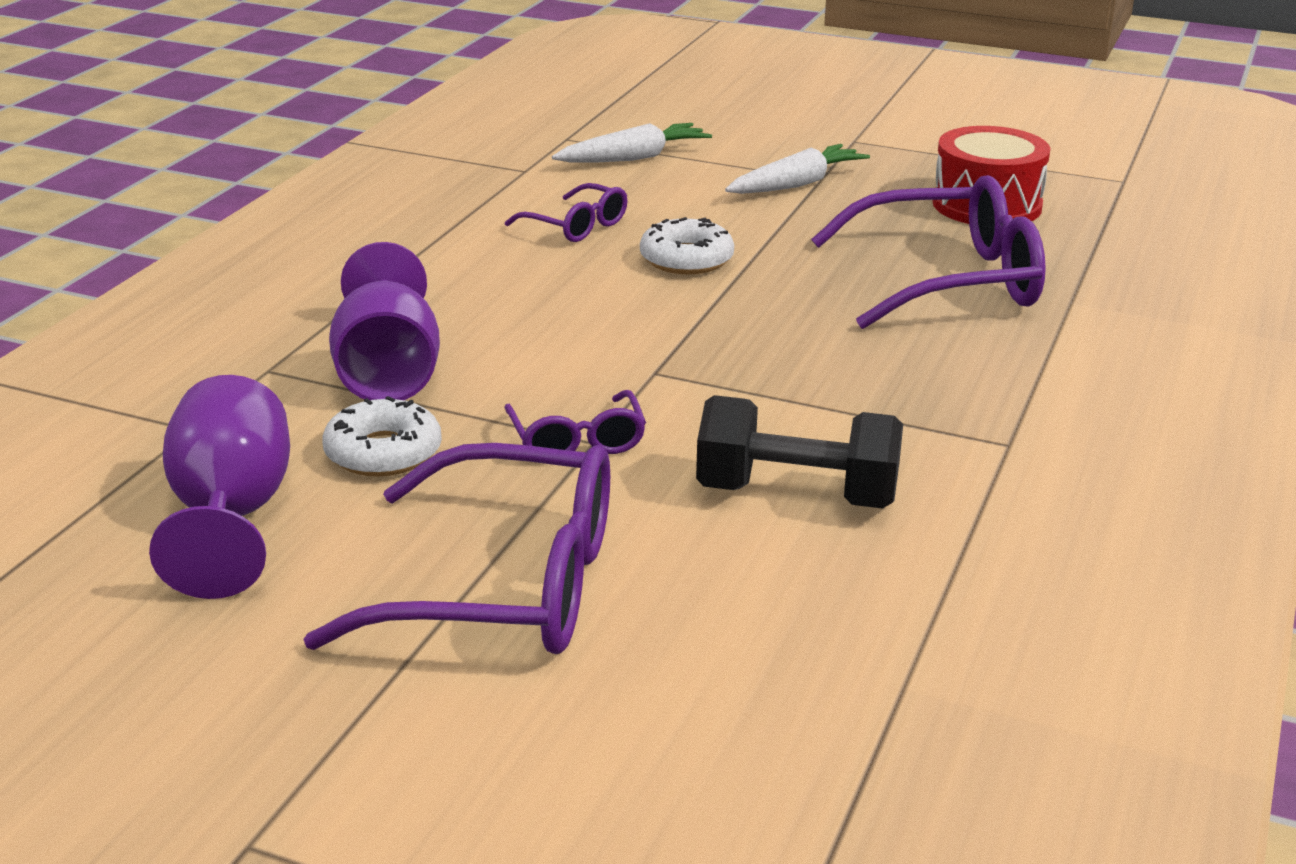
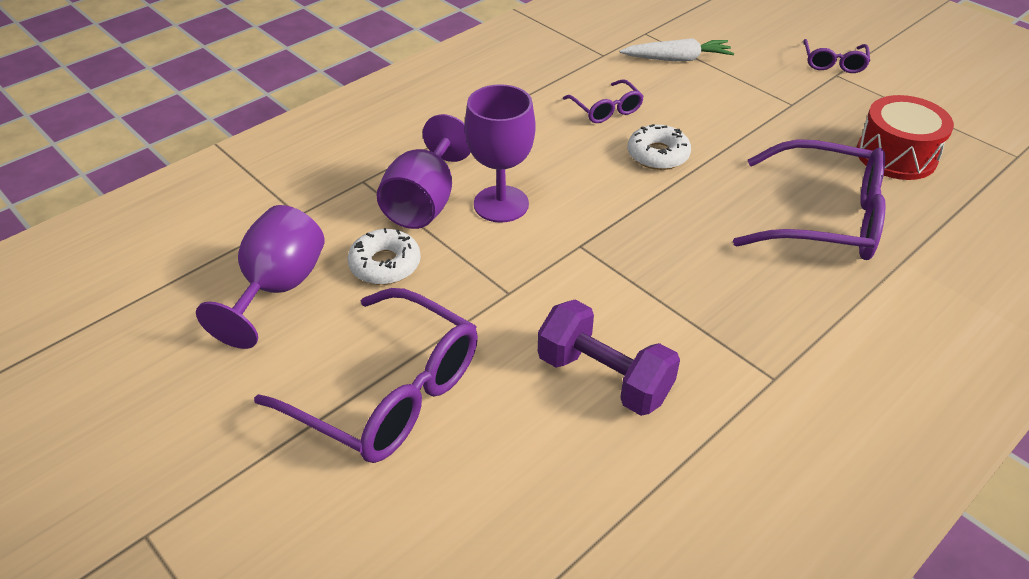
camera: 25 degrees right, 15 degrees up
purple glasses [504,390,646,454] -> purple glasses moved to [803,39,870,73]
black dumbbell [696,395,903,509] -> purple dumbbell [538,300,680,416]
white carrot [725,144,870,194] -> none
none -> purple goblet [465,84,536,223]

